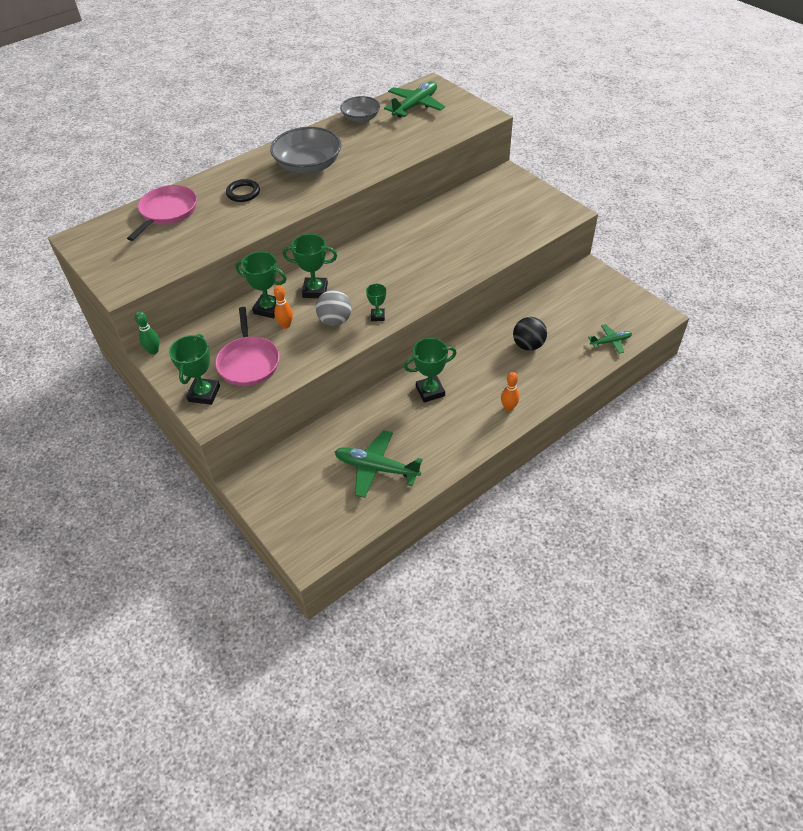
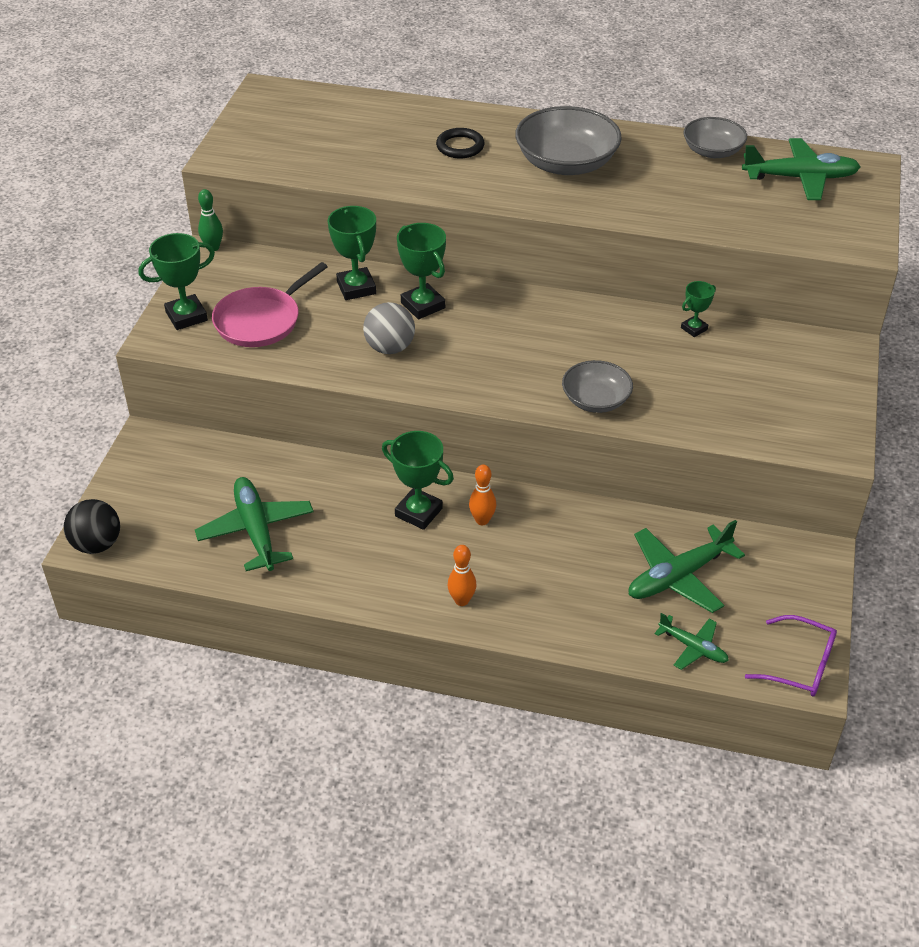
camera: 50 degrees right, 5 degrees down
pink pan [127,185,197,241] -> none
orange bowling pin [274,285,293,329] -> orange bowling pin moved to [469,465,496,525]
green trophy [366,283,386,321] -> green trophy moved to [681,281,716,337]
black ball [513,317,547,351] -> black ball moved to [64,499,120,554]
none -> grey bowl [562,360,633,413]
none -> green plane [629,520,745,613]
none -> purple glasses [745,615,837,697]

